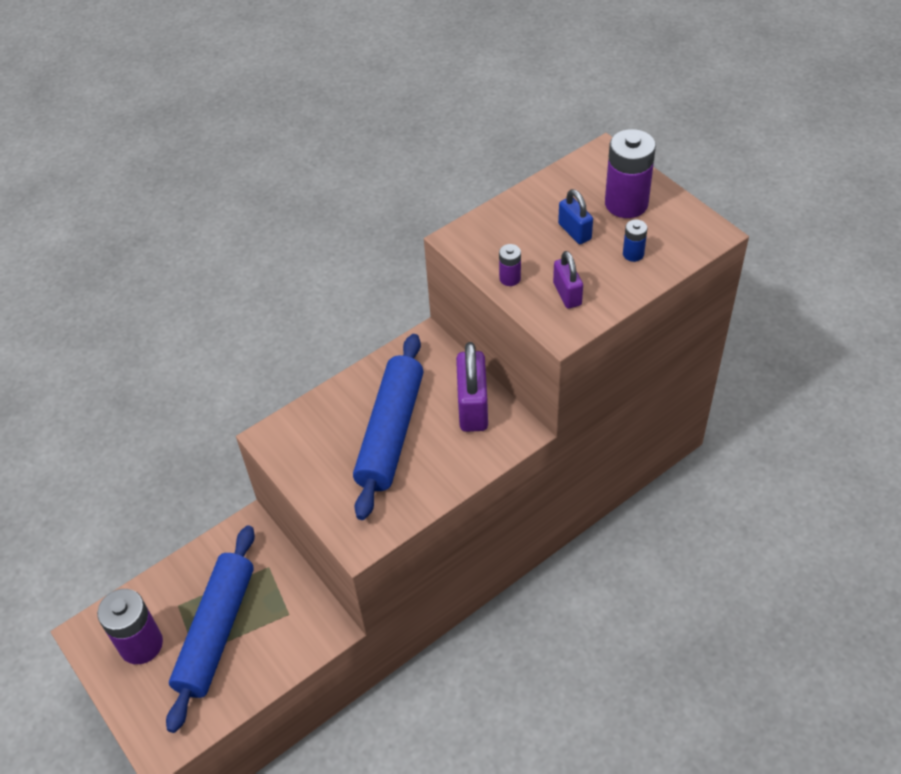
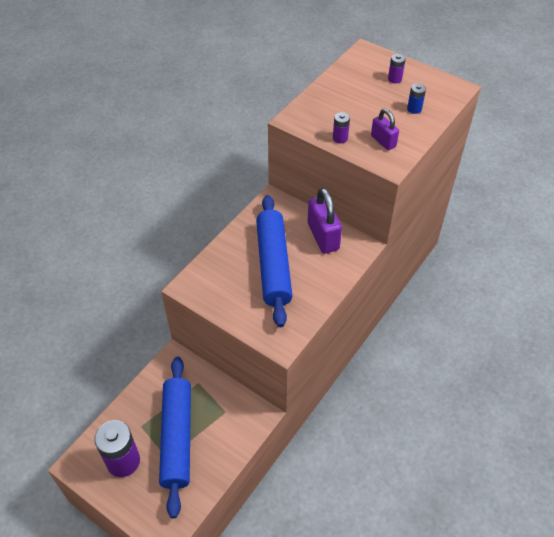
camera: 20 degrees left, 0 degrees up
blue padlock [558,189,593,244] -> none
purple battery [605,129,656,218] -> purple battery [388,54,406,83], size x0.47

